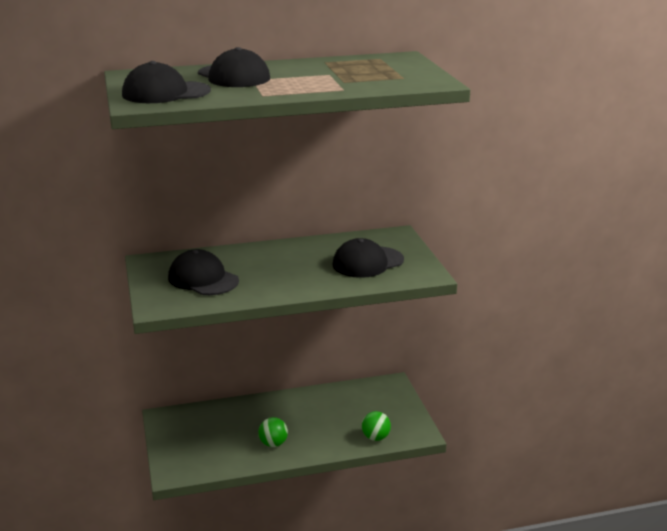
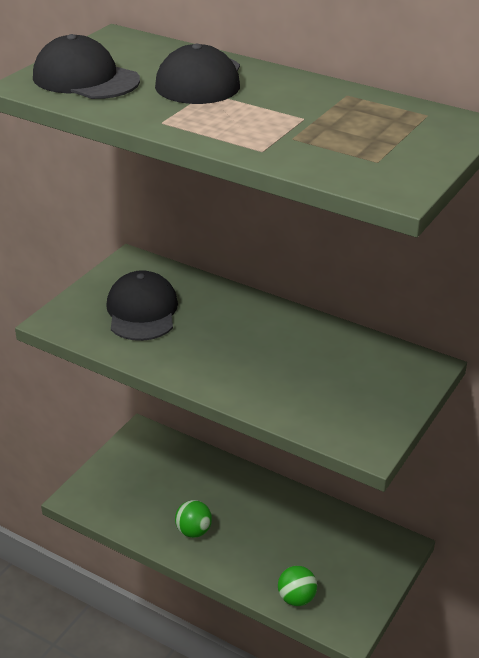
camera: 45 degrees right, 10 degrees up
black cap [332,238,404,278] -> none

